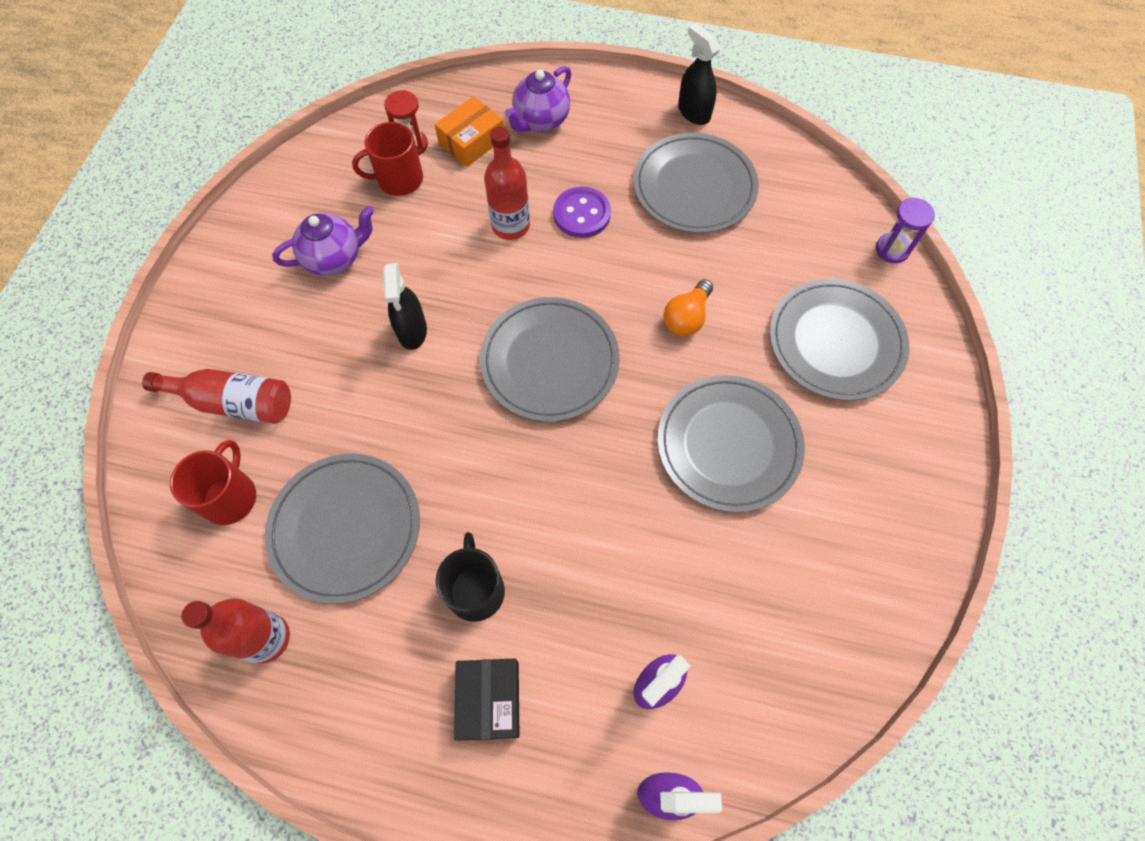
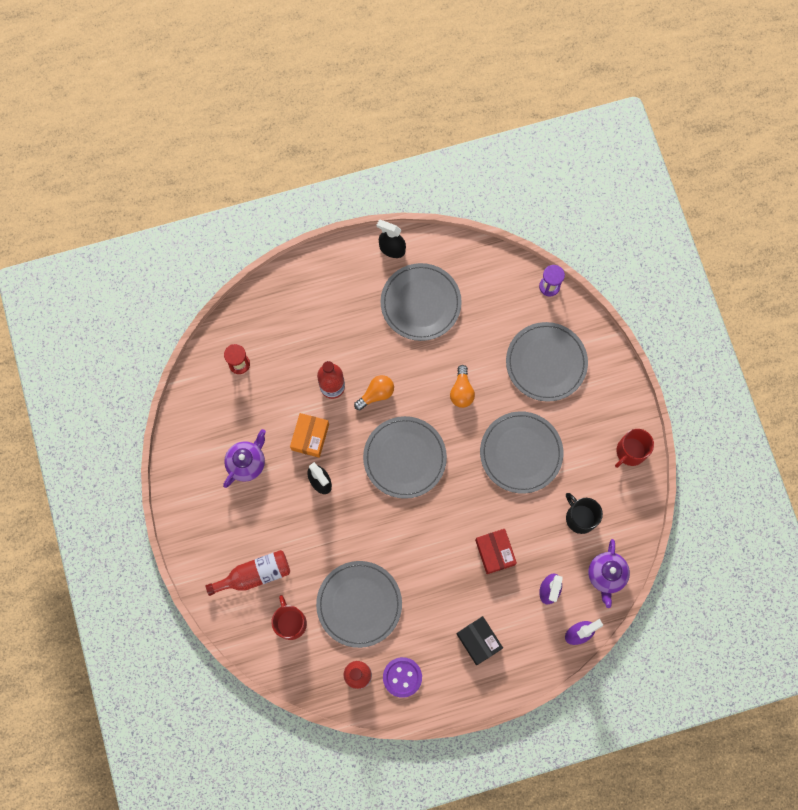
camera: 30 degrees left, 10 degrees up
red mug [352,122,423,196] -> red mug moved to [615,429,654,468]
orange box [434,96,504,167] -> orange box moved to [290,413,329,458]
black mug [436,532,505,622] -> black mug moved to [566,493,603,534]
purple teapot [505,66,571,132] -> purple teapot moved to [588,539,630,608]
purple button [553,187,611,238] -> purple button moved to [383,657,422,698]
none -> orange light bulb [354,375,394,411]
none -> red box [475,529,517,574]

